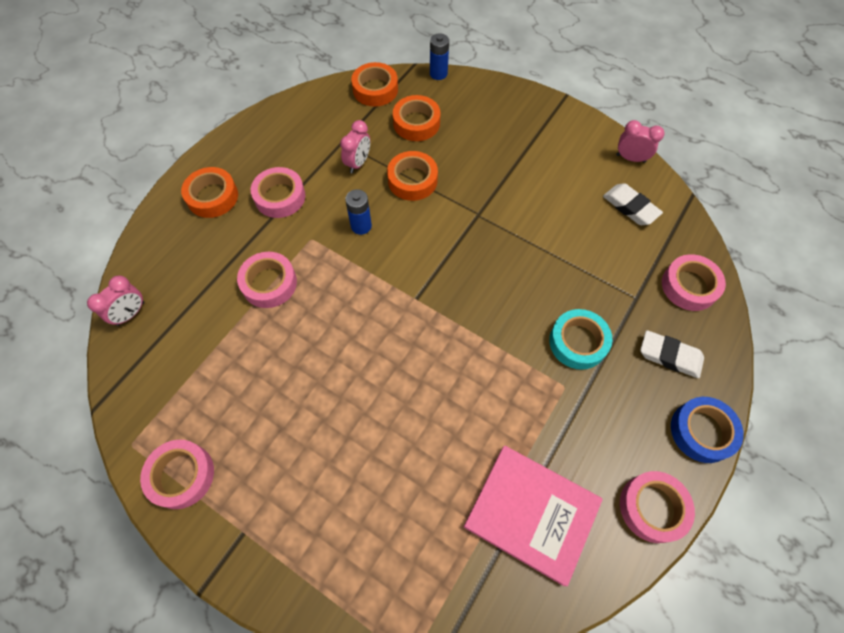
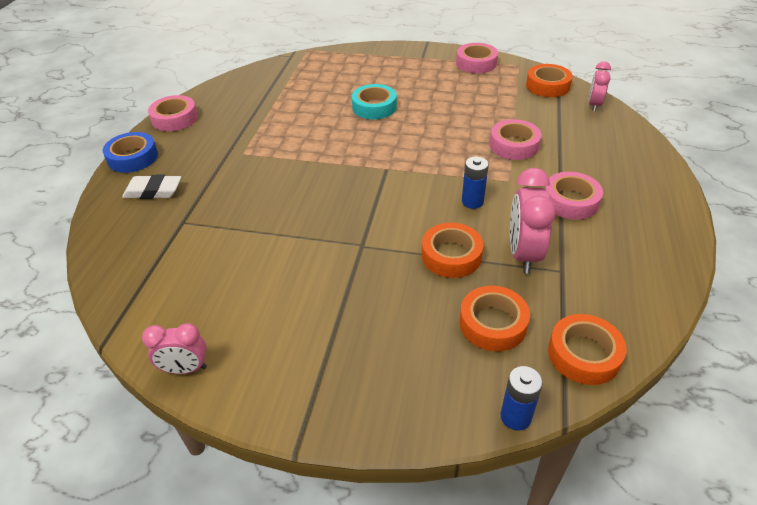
camera: 160 degrees right, 20 degrees down
orange tape [181,167,238,218] -> orange tape moved to [526,64,573,97]
pink clock [340,120,370,173] -> pink clock [510,168,556,274], size x1.59
pink book [464,446,603,587] -> none
turquoise tape [549,309,612,370] -> turquoise tape moved to [352,84,397,119]
white eraser [603,183,663,225] -> none
pink tape [662,254,726,311] -> none

